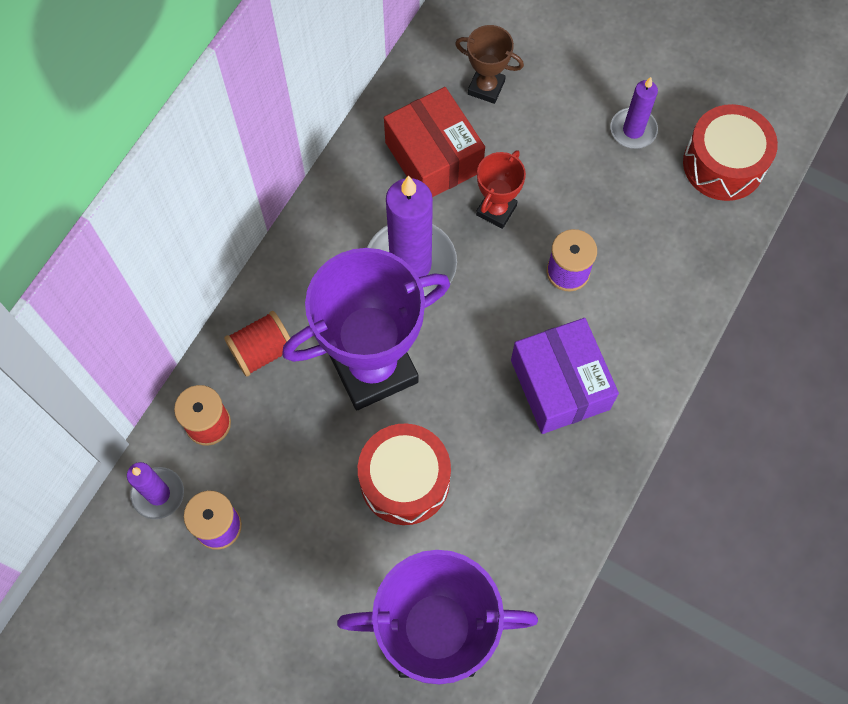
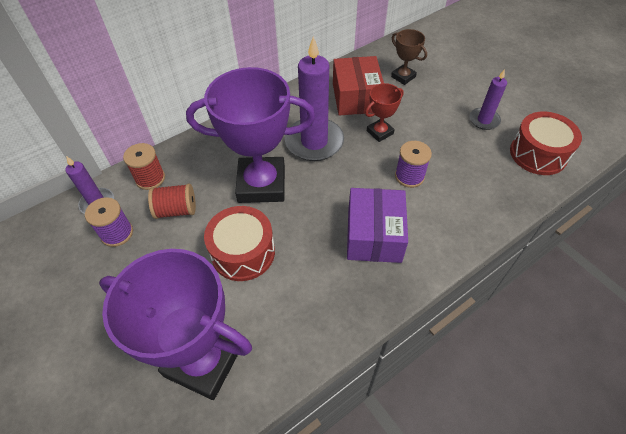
camera: 25 degrees right, 15 degrees down
red spool [224,311,290,377] -> red spool moved to [148,184,196,219]

